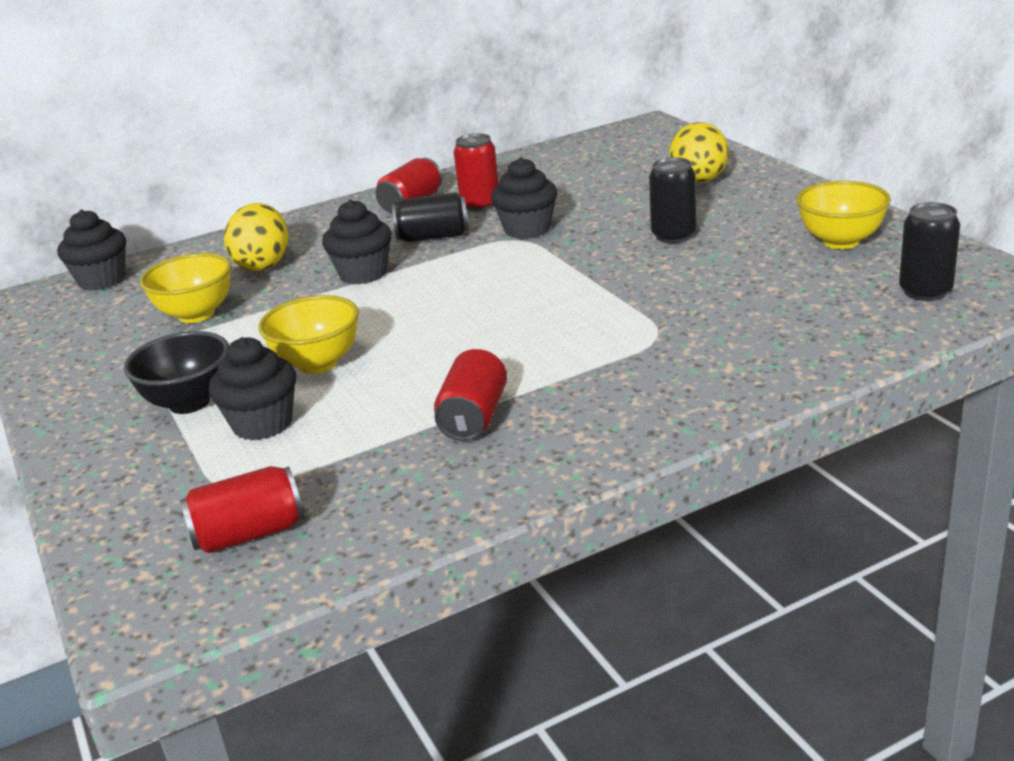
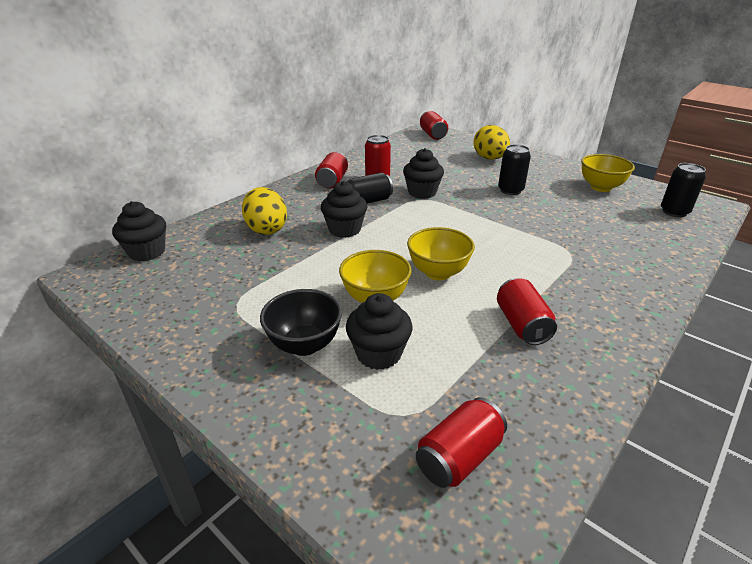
camera: 25 degrees left, 5 degrees up
yellow bowl [140,253,231,323] -> yellow bowl moved to [407,227,475,280]
none -> red can [420,111,448,140]

